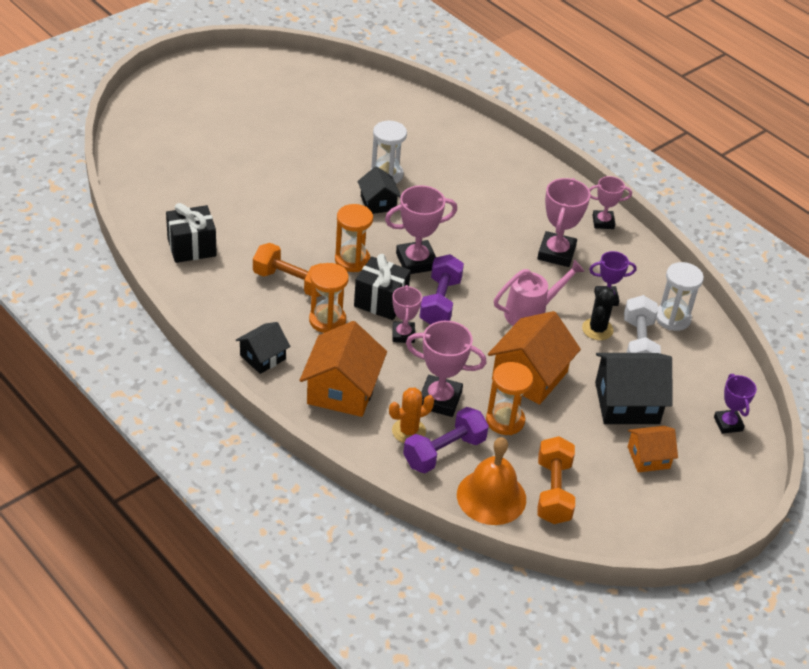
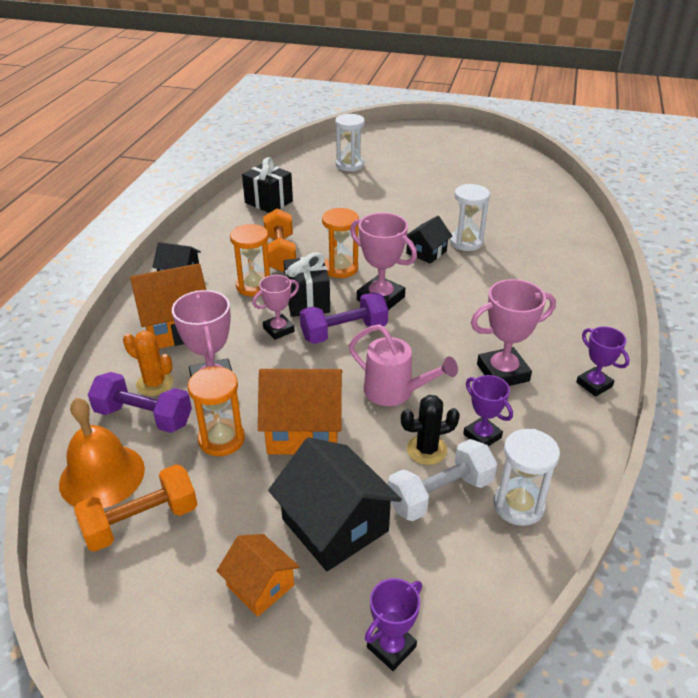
camera: 60 degrees right, 5 degrees down
pink trophy [589,176,632,229] -> purple trophy [576,326,630,397]
none -> white hourglass [335,114,365,172]

